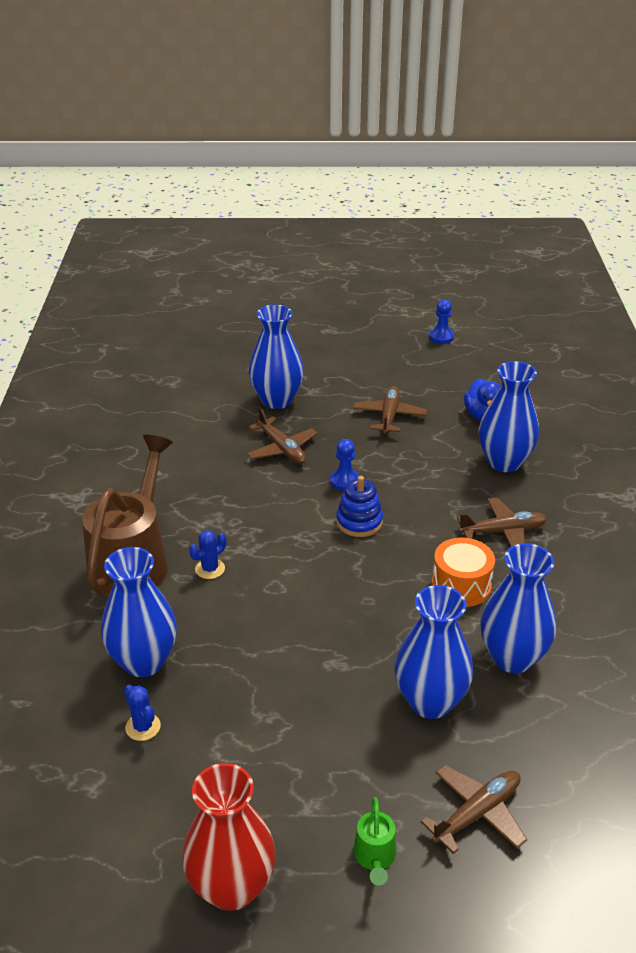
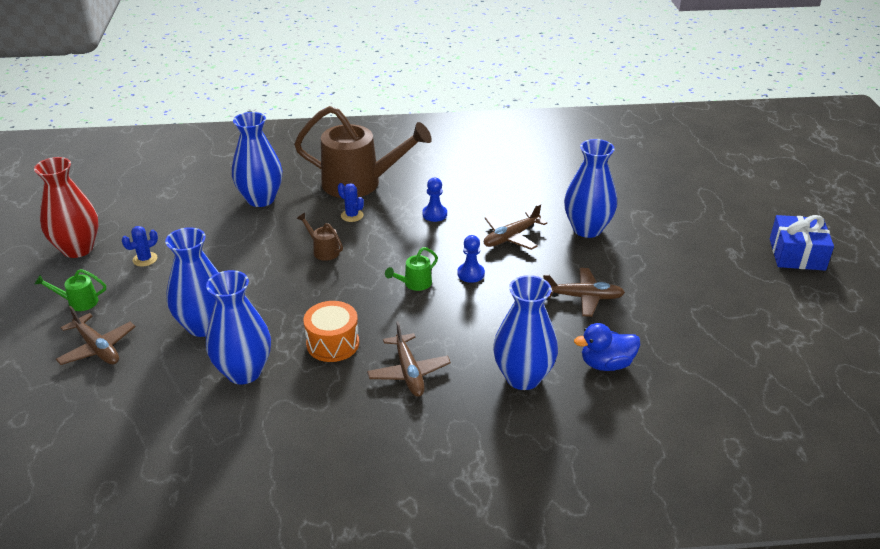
camera: 85 degrees right, 0 degrees up
blue cactus [124,685,161,741] -> blue cactus moved to [122,226,158,267]
blue stacking toy [336,476,383,537] -> green watering can [385,247,438,291]
blue pawn [429,299,454,344] -> blue pawn moved to [422,178,447,222]
none -> brown watering can [297,213,343,261]
none -> blue gift [770,215,834,271]

